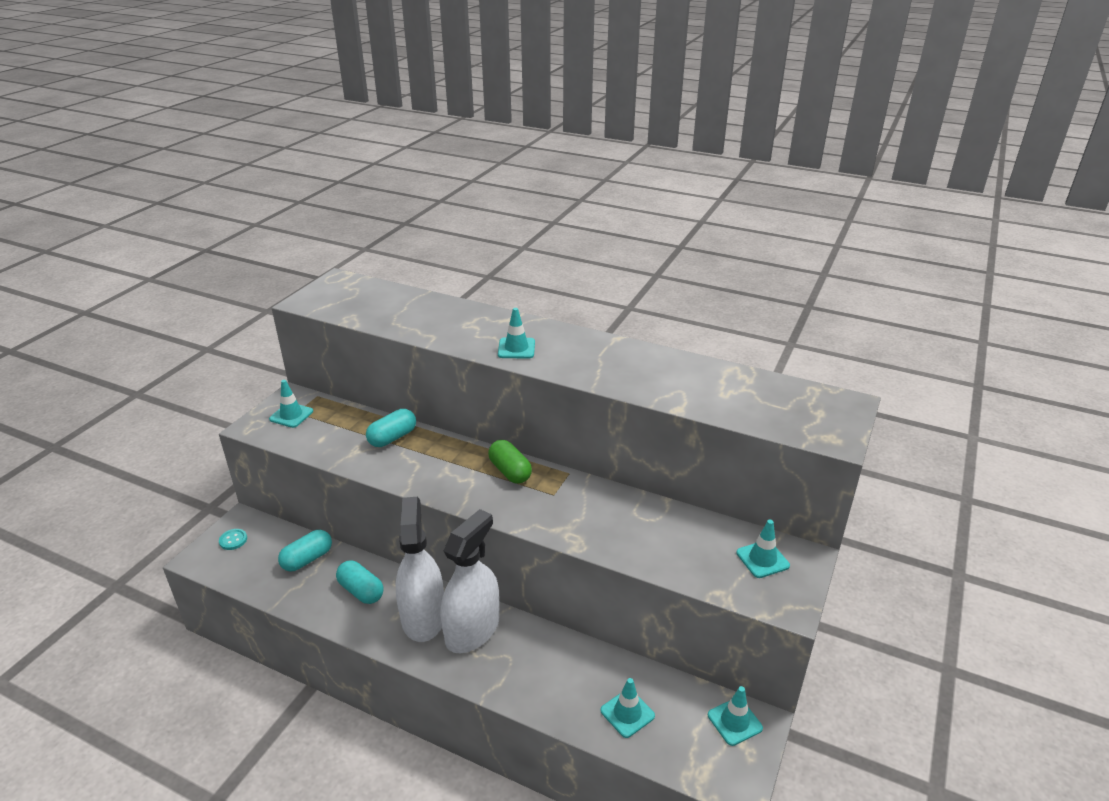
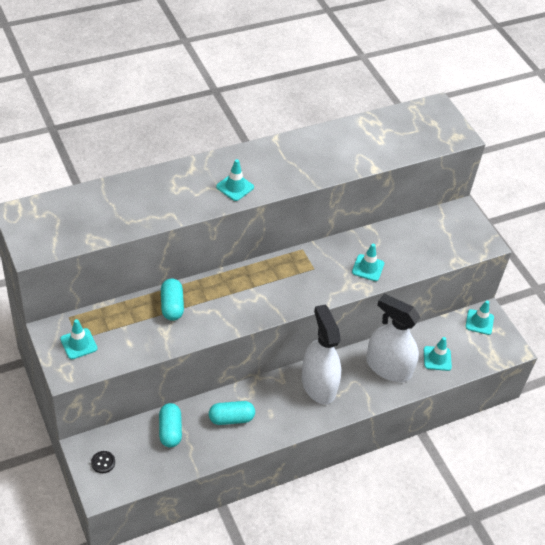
camera: 55 degrees left, 15 degrees up
turquoise button [219,529,247,550] -> black button [91,451,115,473]
white spray bottle [395,497,444,642] -> white spray bottle moved to [366,294,421,382]
green capsule [488,440,532,484] -> none
turquoise traffic cone [736,520,790,578] -> turquoise traffic cone moved to [352,243,384,281]

